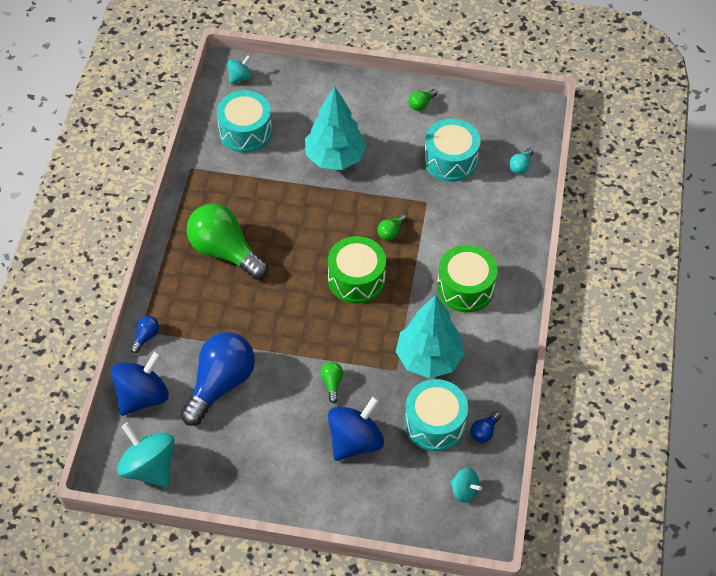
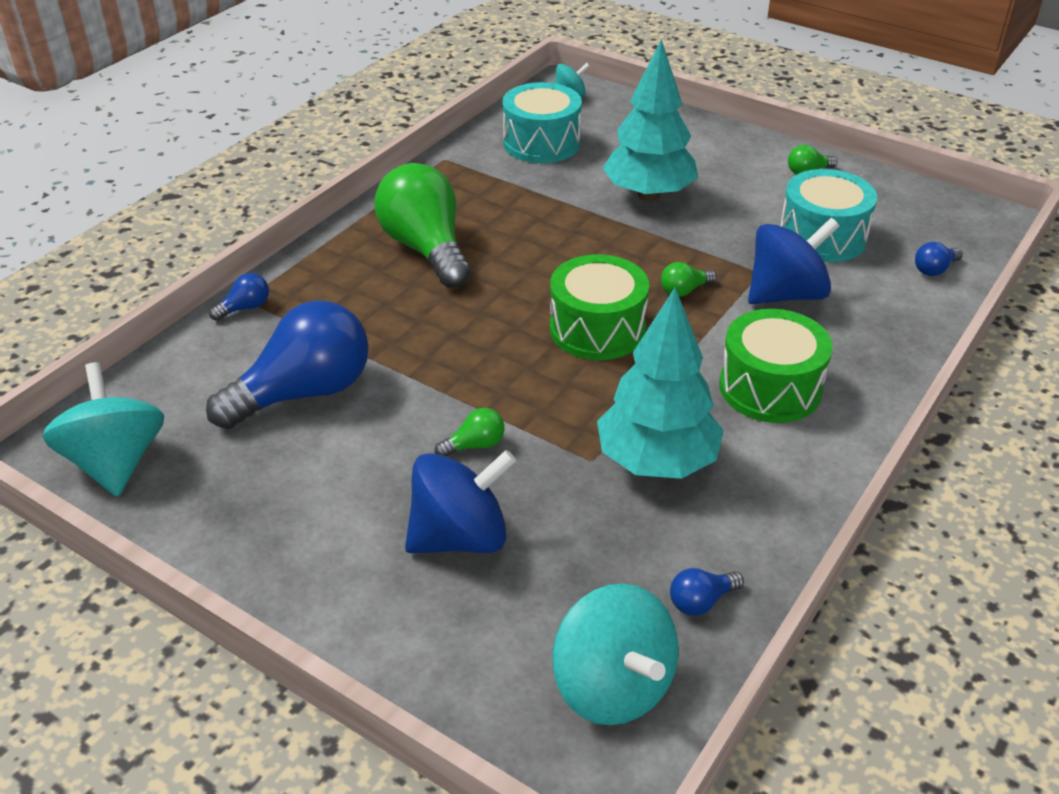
camera: 25 degrees right, 15 degrees down
blue spinning top [111,351,169,416] -> blue spinning top moved to [748,218,839,304]
green light bulb [321,362,343,403] -> green light bulb turned 45 degrees clockwise [435,408,505,457]
turquoise drum [404,379,468,451] -> none
turquoise spinning top [451,468,482,503] -> turquoise spinning top [552,583,678,725], size x1.87
turquoise light bulb [509,148,534,174] -> blue light bulb [915,242,963,276]

